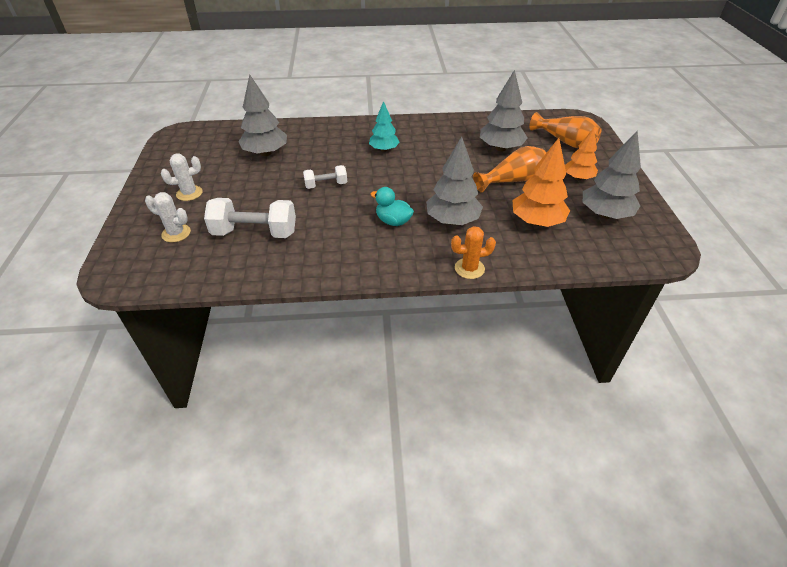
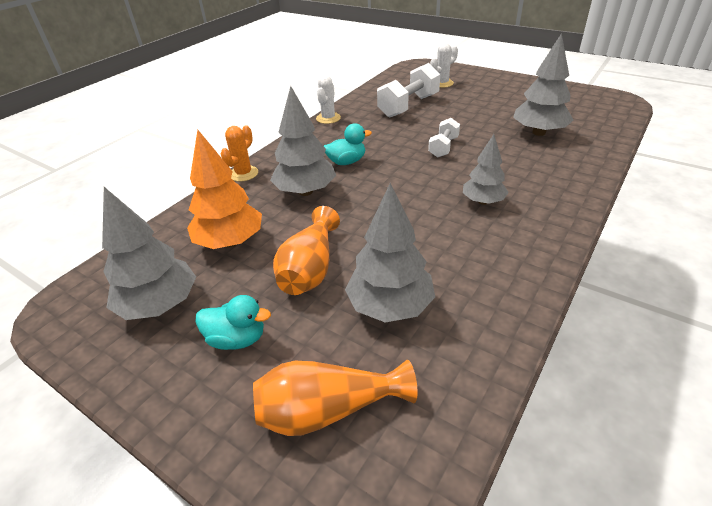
camera: 130 degrees right, 5 degrees down
white cactus [161,154,203,201] -> white cactus moved to [316,75,341,124]
turquoise tree [369,101,400,152] -> grey tree [463,134,509,205]
orange tree [565,128,598,180] -> turquoise duck [195,295,271,350]

